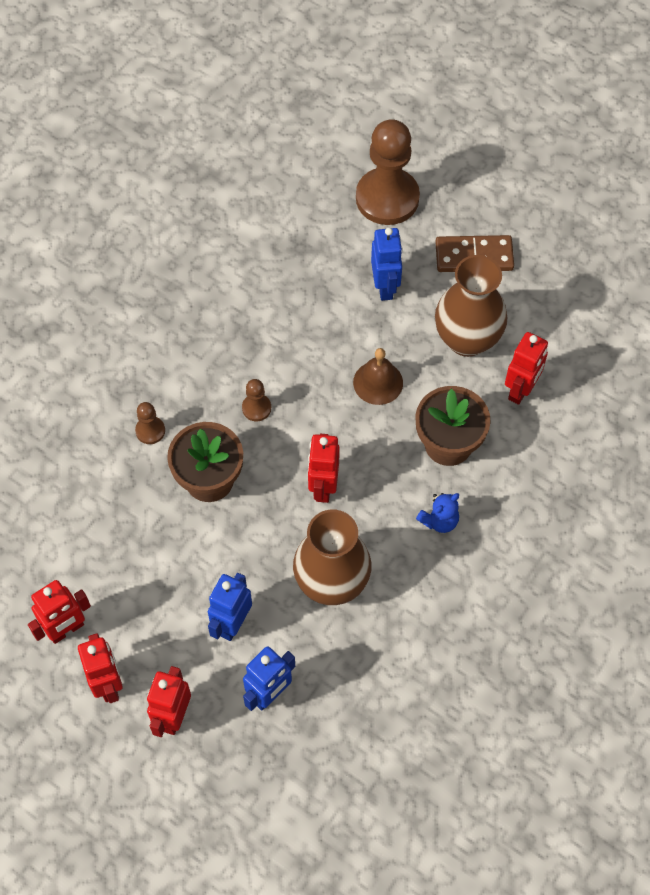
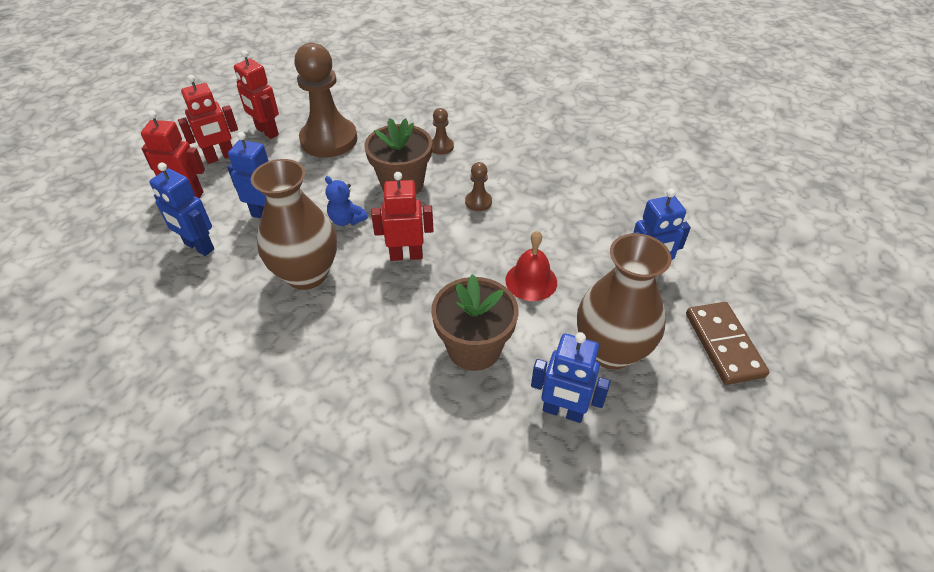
camera: 80 degrees right, 15 degrees down
brown bell [353,348,403,405] -> red bell [505,231,557,301]
brown pawn [356,119,420,225] -> brown pawn moved to [294,43,357,158]
blue teddy bear [416,493,459,533] -> blue teddy bear moved to [325,176,368,226]
red robot [505,332,548,405] -> blue robot [531,332,610,423]

